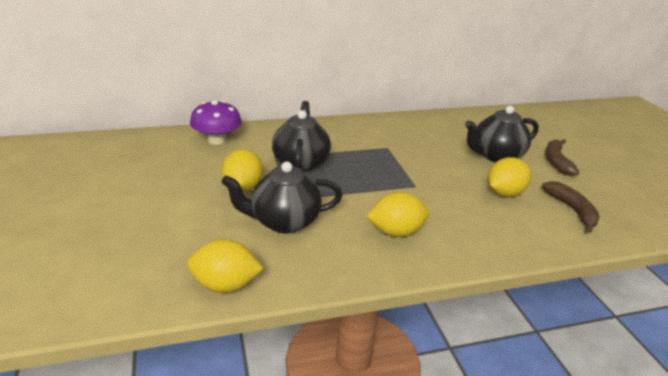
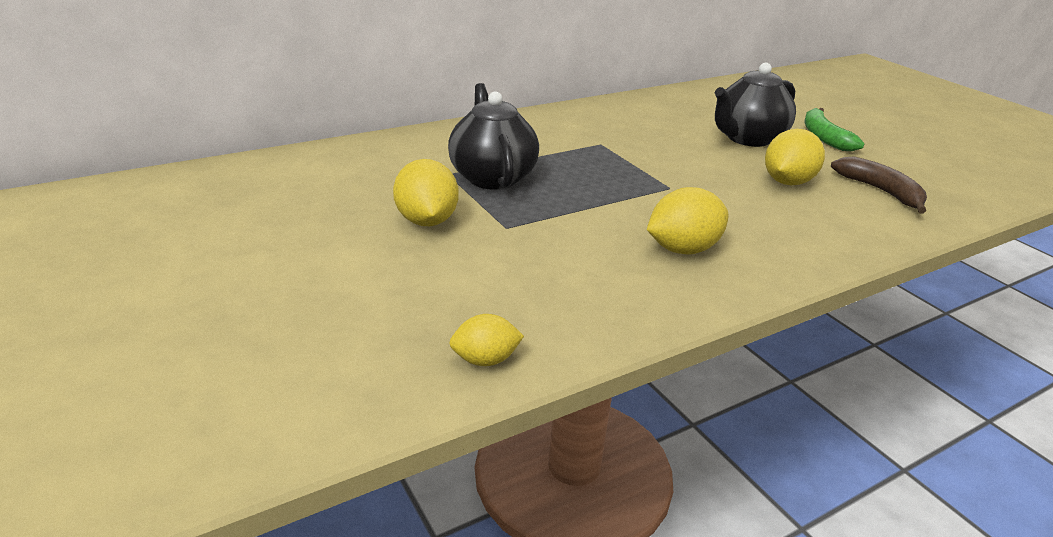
camera: 15 degrees left, 0 degrees up
yellow lemon [187,239,264,293] -> yellow lemon [449,314,524,366], size x0.61
purple mushroom [190,100,242,145] -> none
black teapot [221,162,342,234] -> none
brown banana [545,139,579,176] -> green banana [805,108,865,151]

